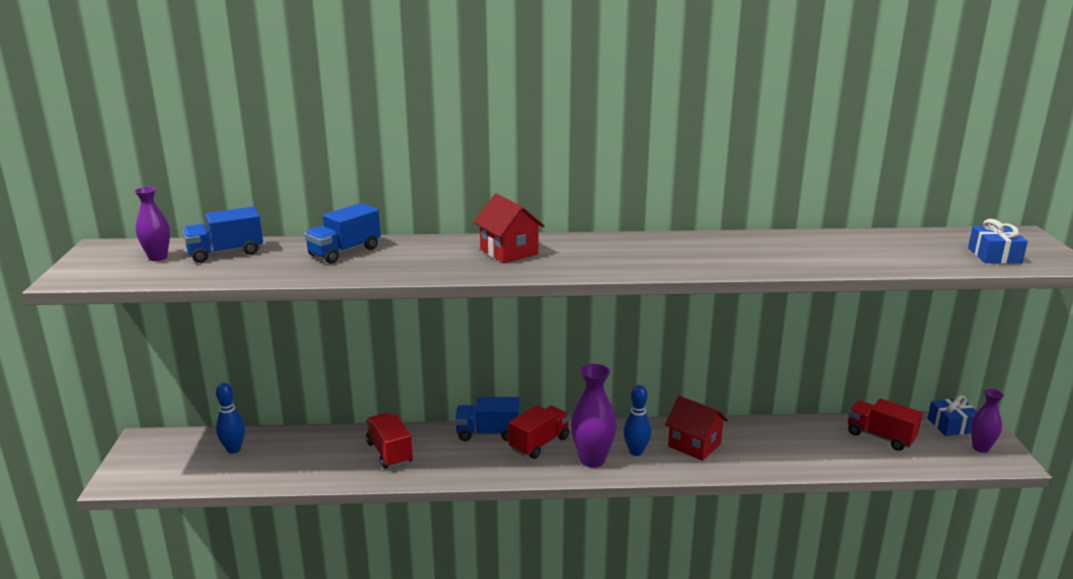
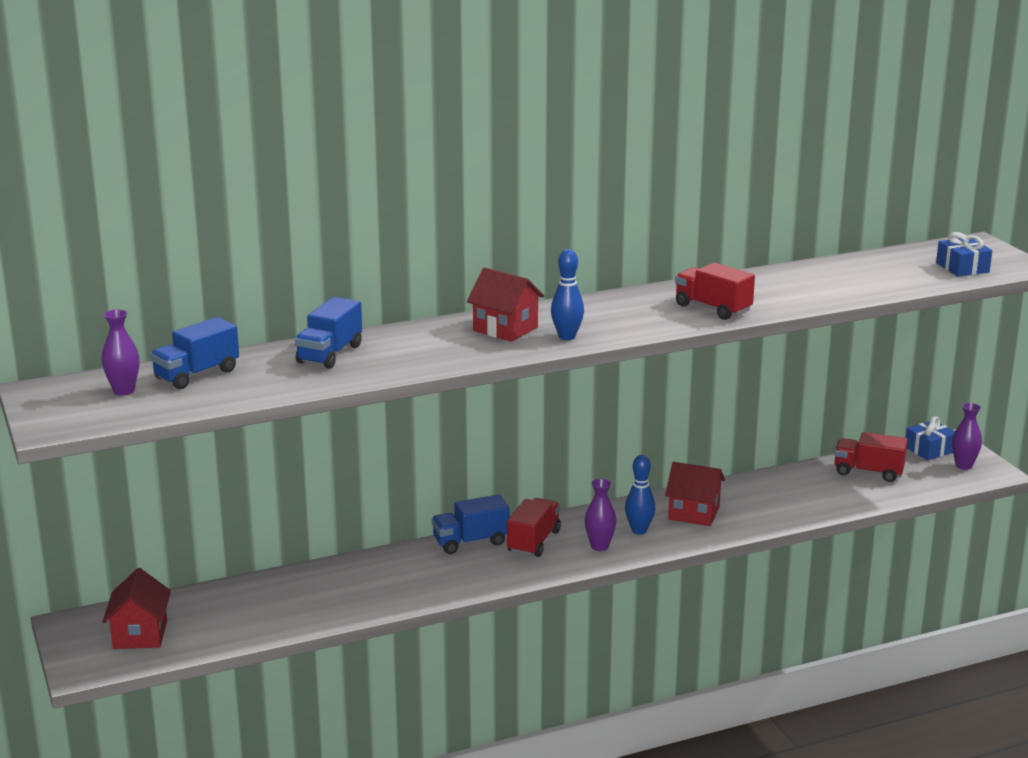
camera: 20 degrees left, 0 degrees up
blue bowling pin [216,383,245,453] -> blue bowling pin moved to [551,249,584,340]
red truck [366,413,413,469] -> red truck moved to [675,263,755,320]
purple vase [571,364,617,468] -> purple vase [585,479,616,551], size x0.63
none -> red house [102,568,171,649]

